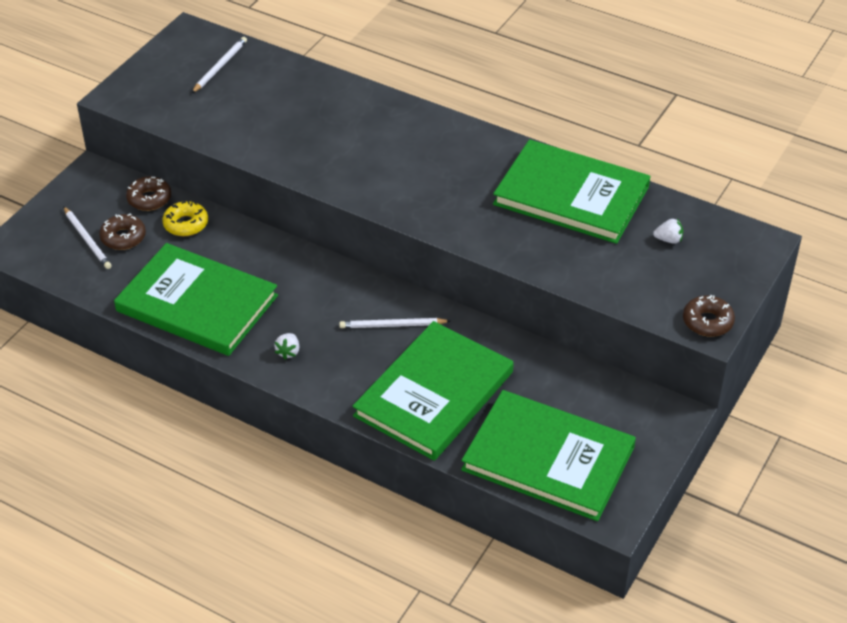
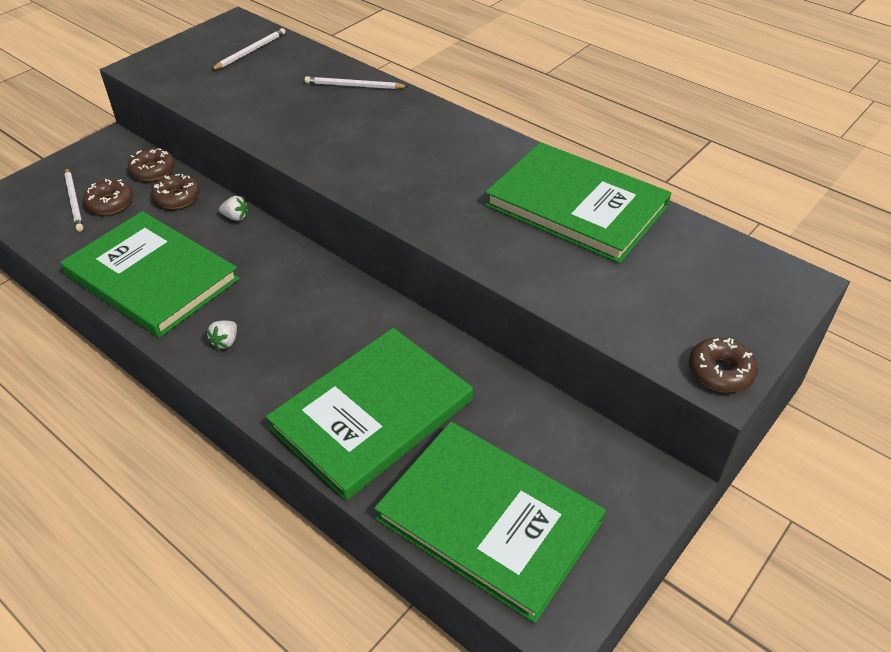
camera: 10 degrees right, 0 degrees up
yellow donut [162,201,208,236] -> brown donut [151,174,200,209]
white pencil [339,318,450,328] -> white pencil moved to [305,76,409,89]
white strawberry [653,219,683,244] -> white strawberry moved to [219,196,248,221]

